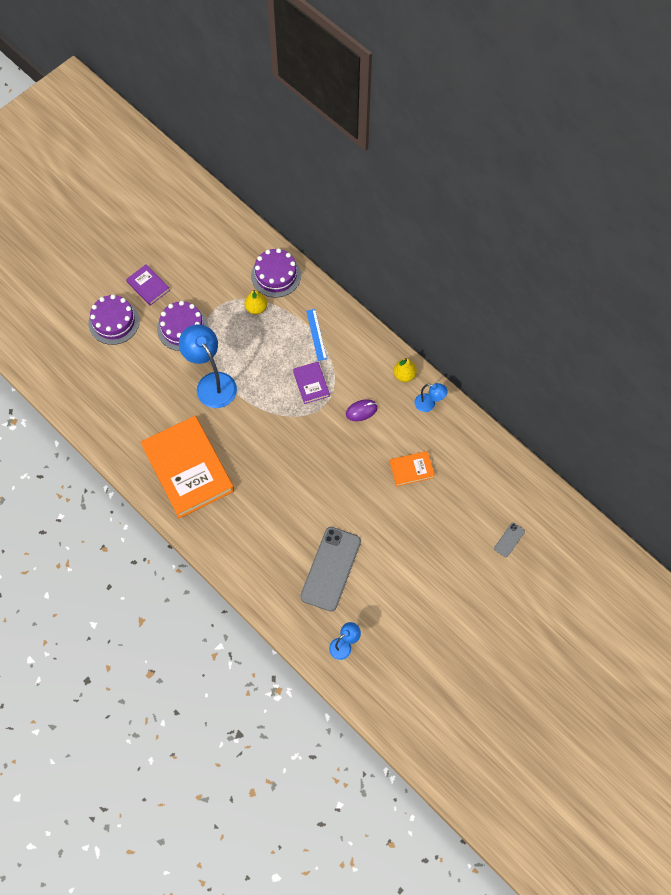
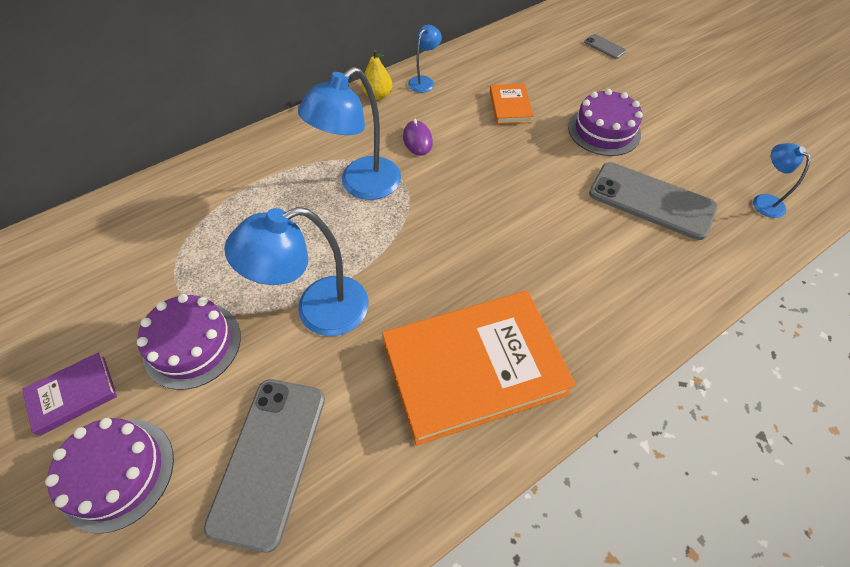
camera: 80 degrees left, 10 degrees down
yellow pear [244,290,267,314] -> none
purple cake [251,248,301,298] -> purple cake moved to [568,89,643,156]
purple book [293,362,330,404] -> blue lamp [298,67,401,200]
blue ruler [306,309,327,361] -> none
none -> grey phone [204,379,325,553]

